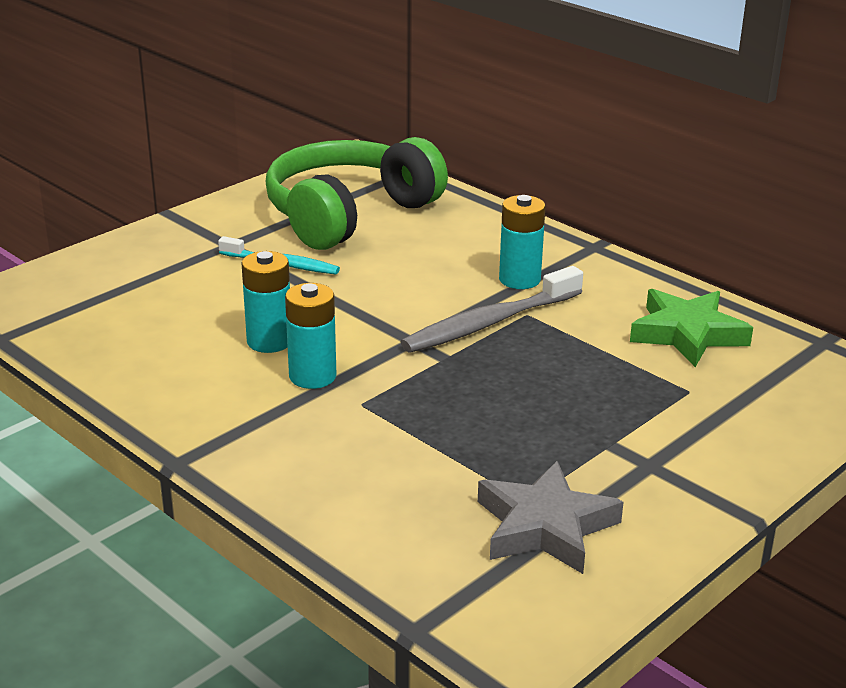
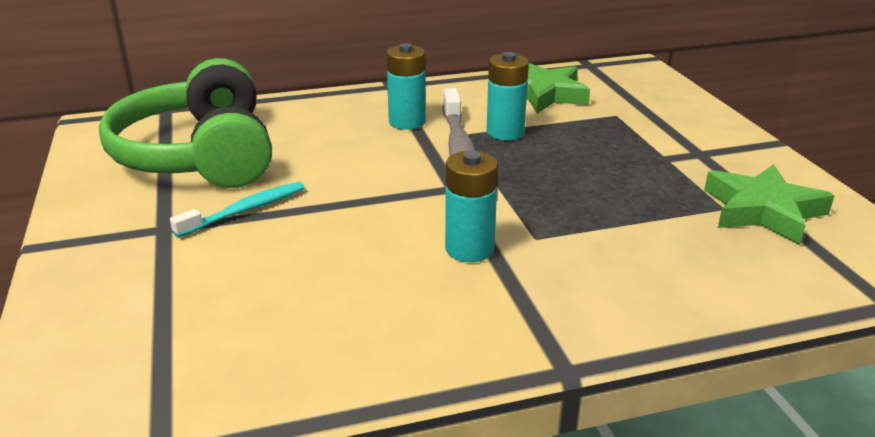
camera: 60 degrees left, 0 degrees up
turquoise battery [241,251,290,353] -> turquoise battery moved to [486,52,529,140]
grey star [478,461,624,574] -> green star [704,164,834,245]

